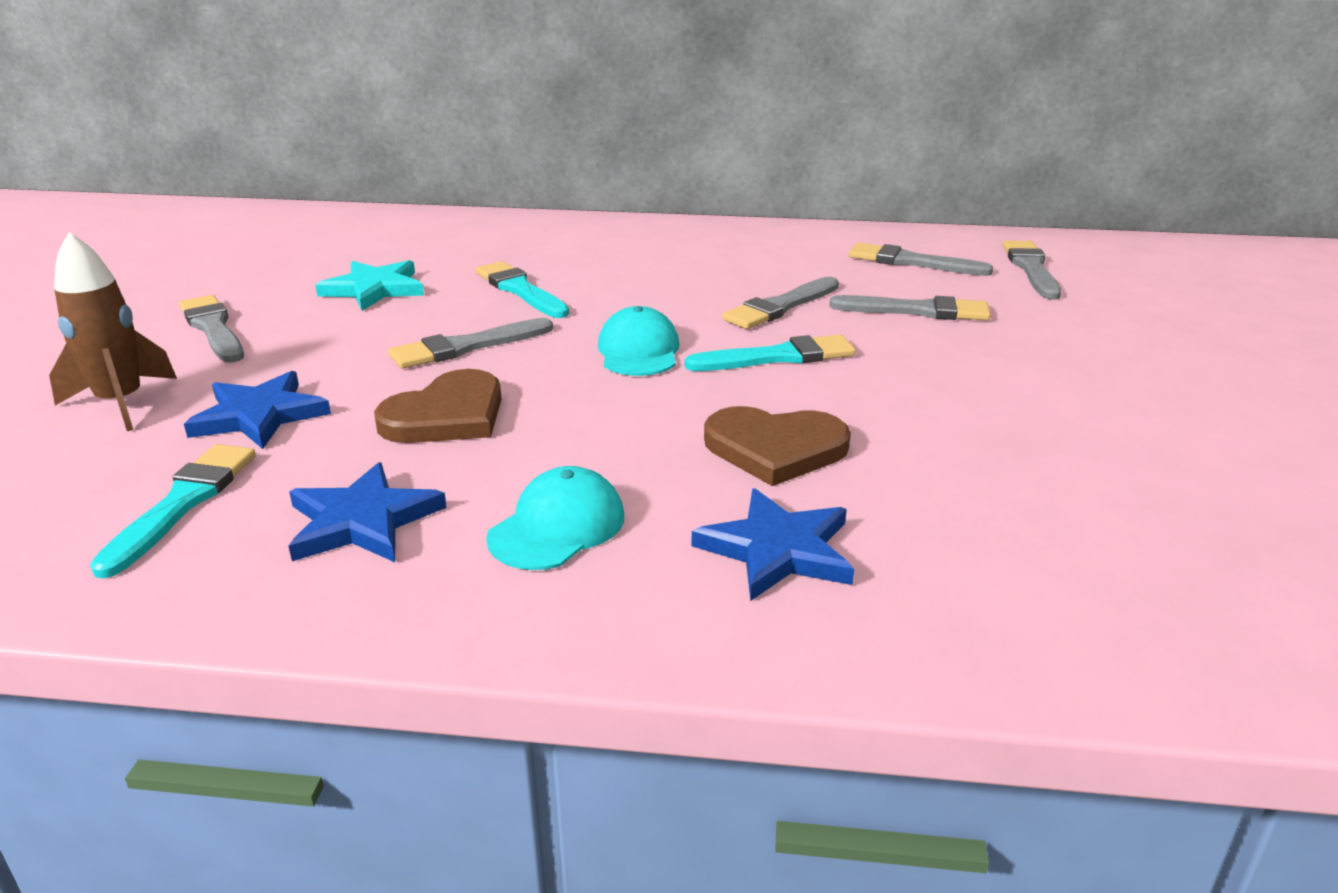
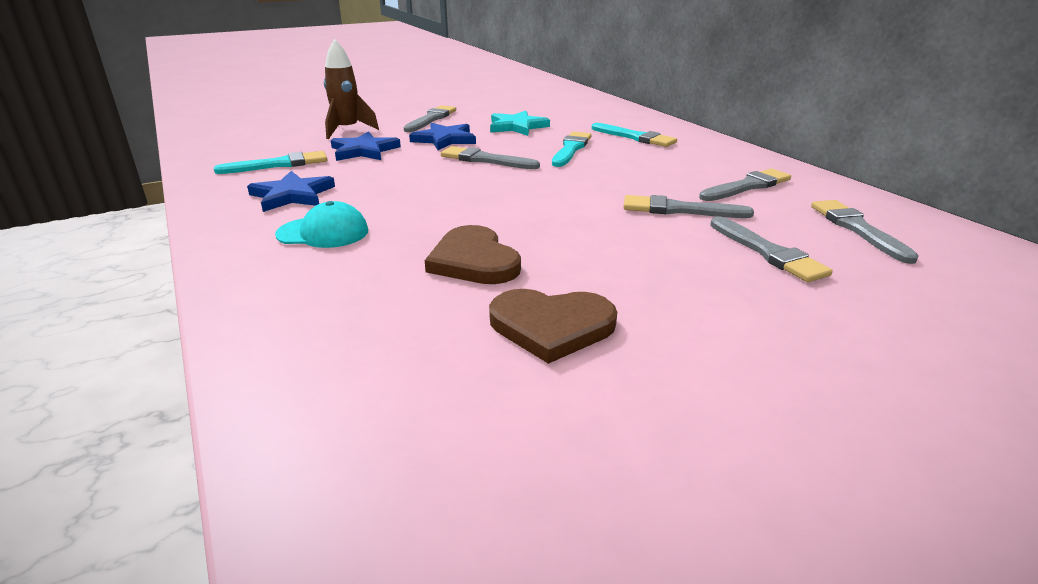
camera: 55 degrees right, 0 degrees up
brown heart [374,369,502,443] -> brown heart moved to [489,289,617,364]
turquoise cap [598,306,679,376] -> none
turquoise brush [685,334,856,371] -> turquoise brush moved to [592,123,677,147]
blue star [692,488,854,601] -> blue star moved to [409,123,476,150]
grey brush [1002,240,1061,299] -> grey brush moved to [699,169,791,201]

